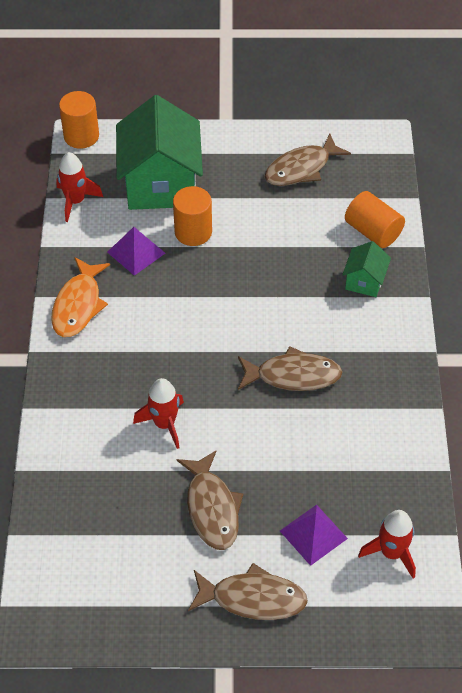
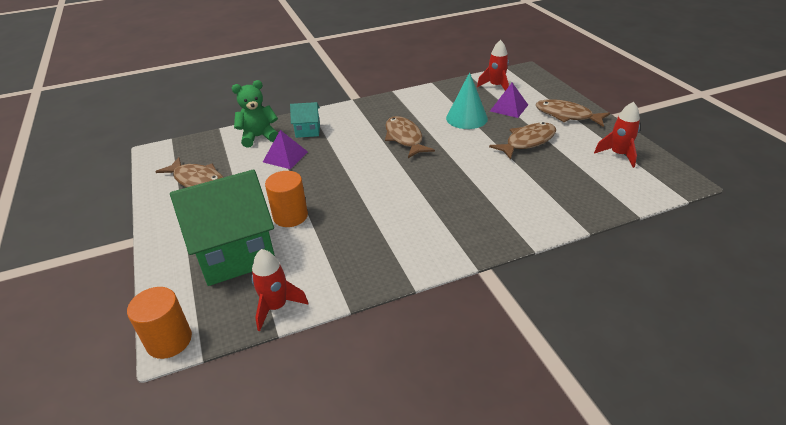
camera: 110 degrees left, 15 degrees down
orange fish [51,257,110,337] -> none
purple pyramid [107,227,165,276] -> purple pyramid moved to [263,130,308,169]
red rocket [133,378,184,449] -> red rocket moved to [594,101,640,168]
brown fish [188,563,308,620] -> brown fish turned 45 degrees counterclockwise [536,99,610,127]
green house [342,241,391,297] -> turquoise house [290,102,320,138]
orange cylinder [345,191,405,248] -> green teddy bear [232,80,278,148]
none -> turquoise cone [446,72,488,129]

